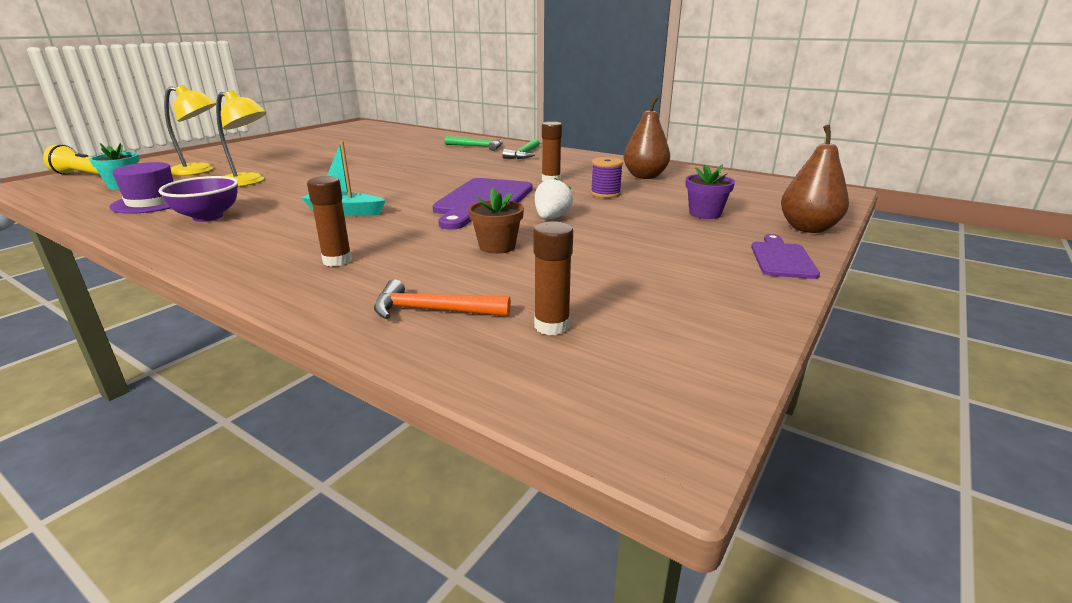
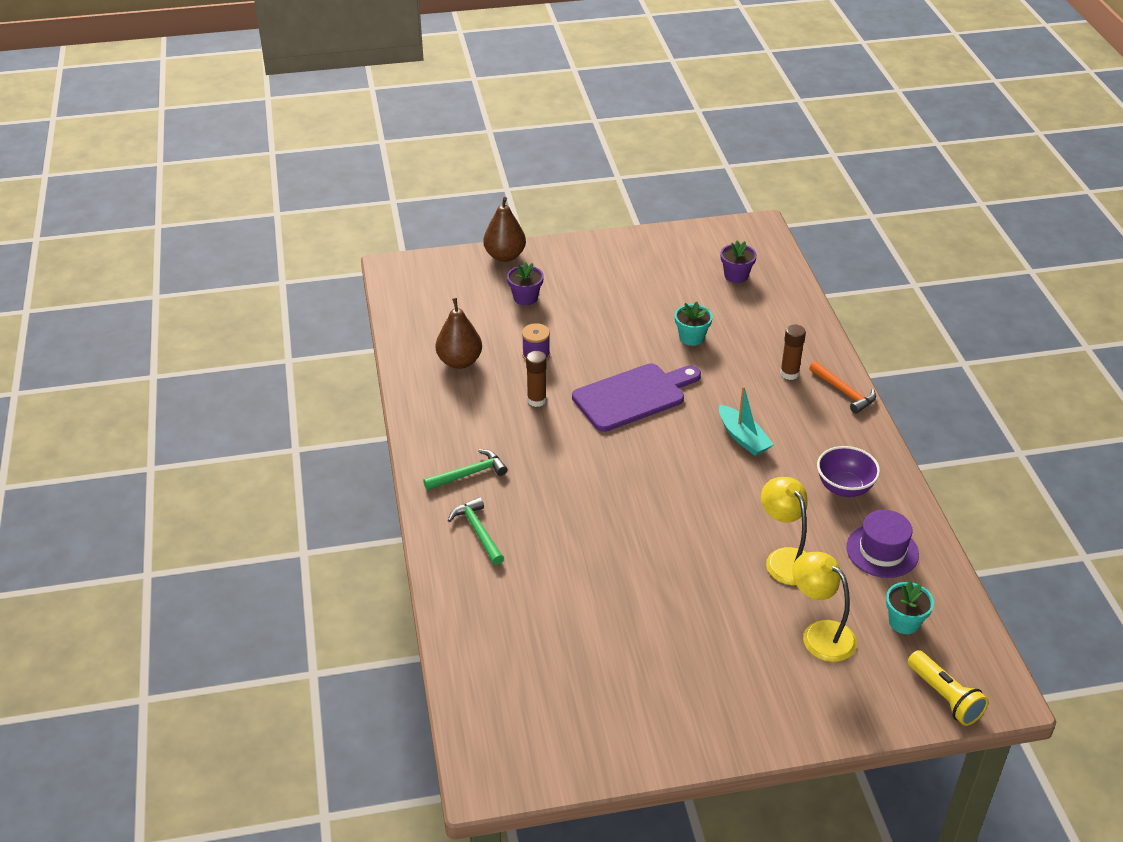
camera: 135 degrees left, 15 degrees up
orange hammer [374,279,511,319] -> orange hammer moved to [809,361,876,414]
brown flower pot [468,188,524,254] -> turquoise flower pot [675,302,713,346]
brown glue stick [533,221,573,335] -> purple flower pot [721,241,757,283]
white strawberry [535,178,573,219] -> none
purple cutting board [751,234,820,279] -> none

